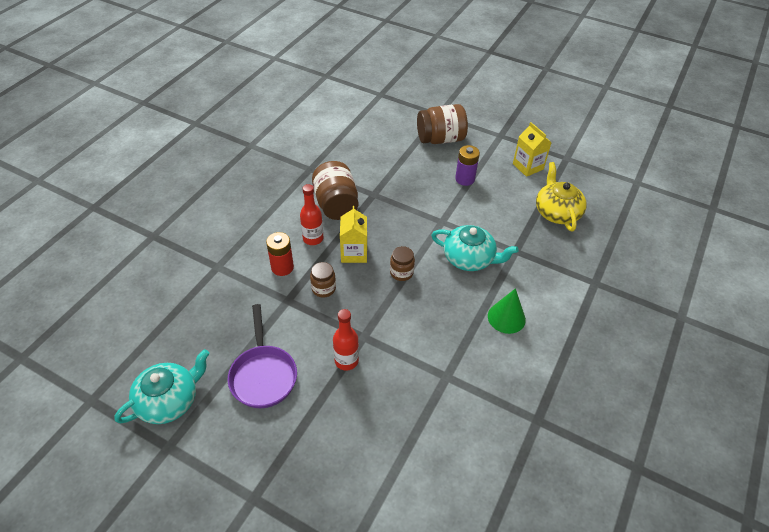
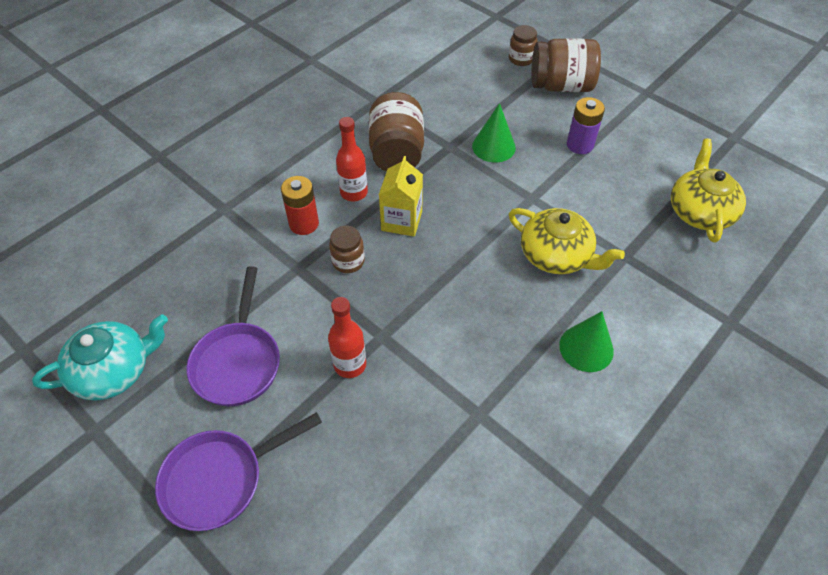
camera: 15 degrees right, 5 degrees up
brown jar [390,246,415,281] -> brown jar moved to [509,25,537,66]
turquoise teapot [431,225,519,271] -> yellow teapot [509,208,625,274]
yellow carton [513,122,552,177] -> none
none -> purple pan [155,412,322,531]
none -> green cone [472,103,516,163]

